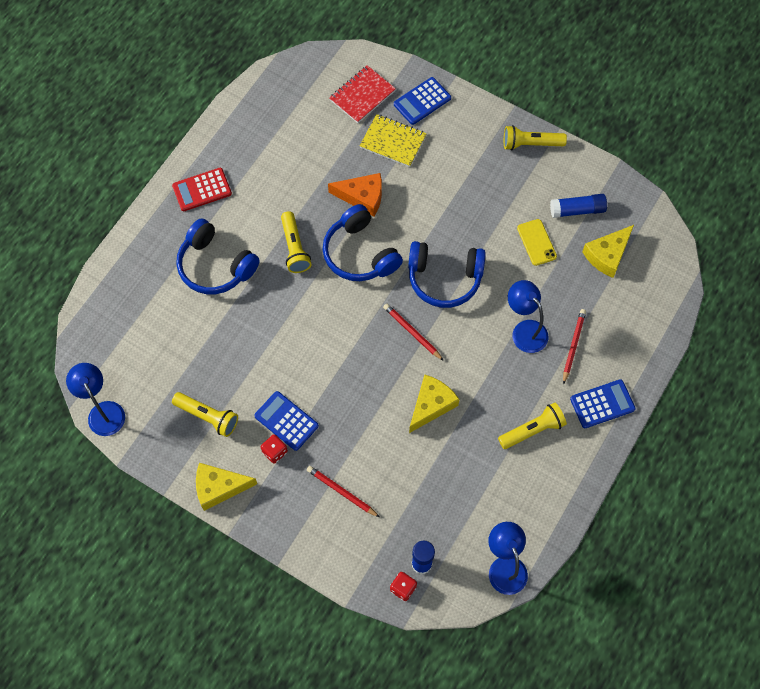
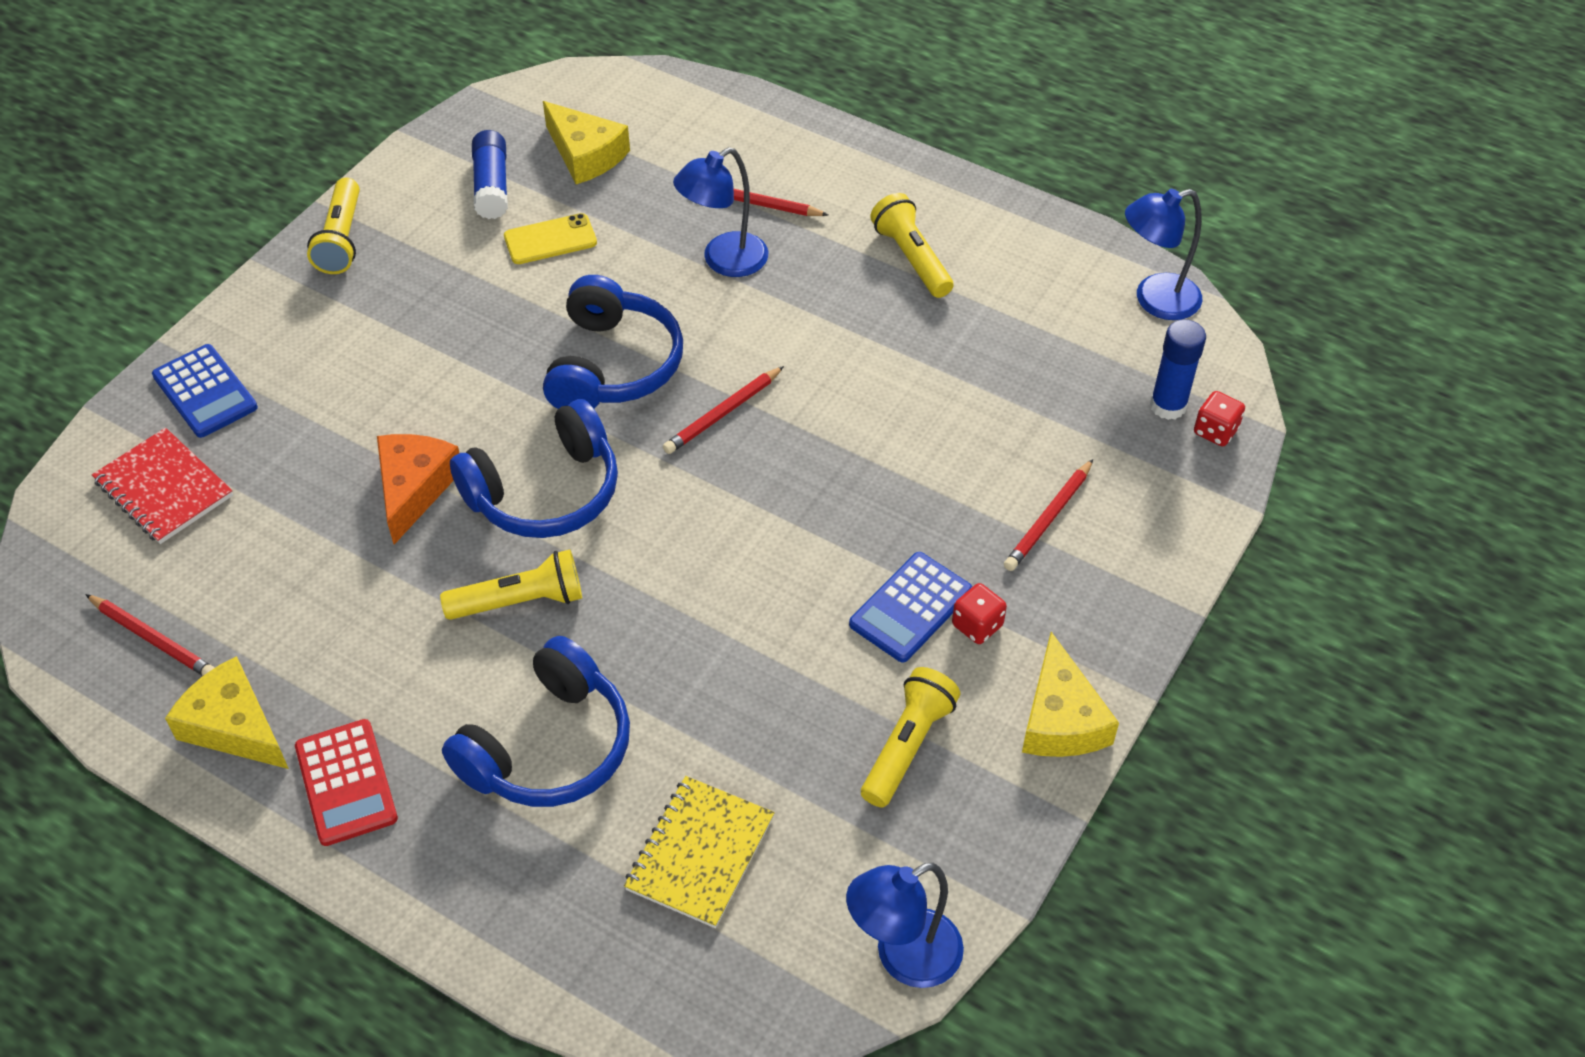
camera: 90 degrees left, 15 degrees down
yellow notebook [360,114,427,167] -> yellow notebook moved to [624,776,775,928]
yellow cheese [409,374,460,433] -> yellow cheese moved to [165,656,289,769]
blue calculator [570,379,636,428] -> none
none -> red pencil [85,594,215,675]

